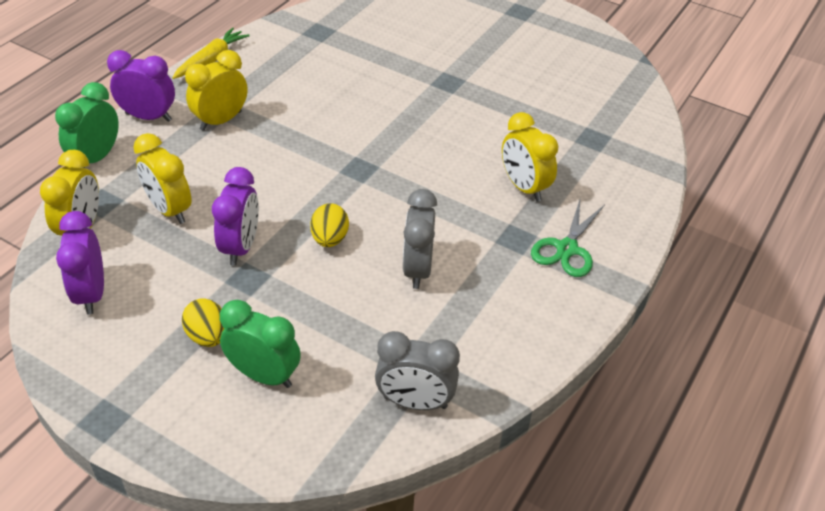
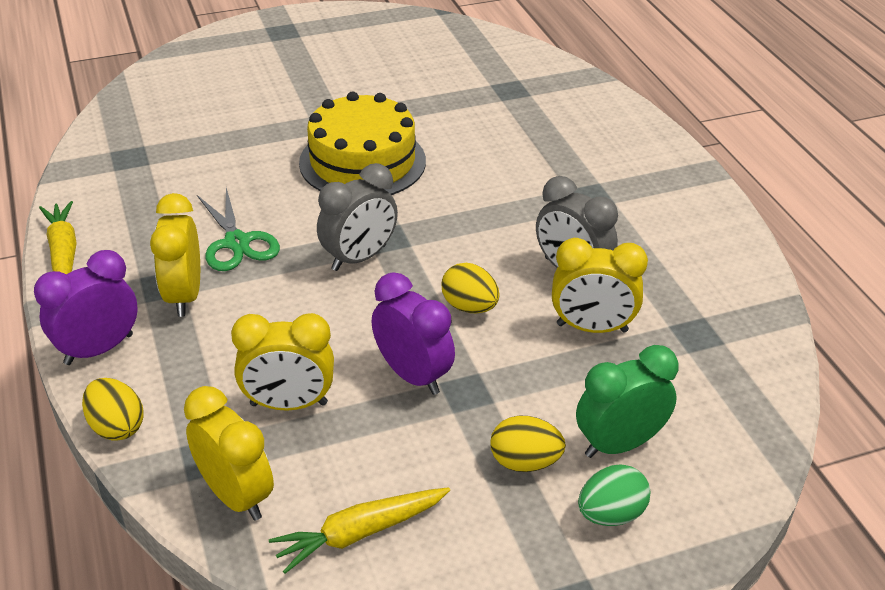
camera: 50 degrees left, 5 degrees down
green clock [55,82,119,168] -> yellow egg [82,378,144,441]
purple clock [56,211,104,314] -> yellow carrot [269,487,450,574]
grey clock [375,331,460,410] -> grey clock moved to [317,163,398,271]
yellow clock [502,112,558,202] -> yellow clock moved to [552,238,648,333]
green scissors [531,200,605,277] -> green scissors moved to [197,188,280,271]
none -> yellow cake [299,92,426,195]
none -> green egg [578,465,650,526]

